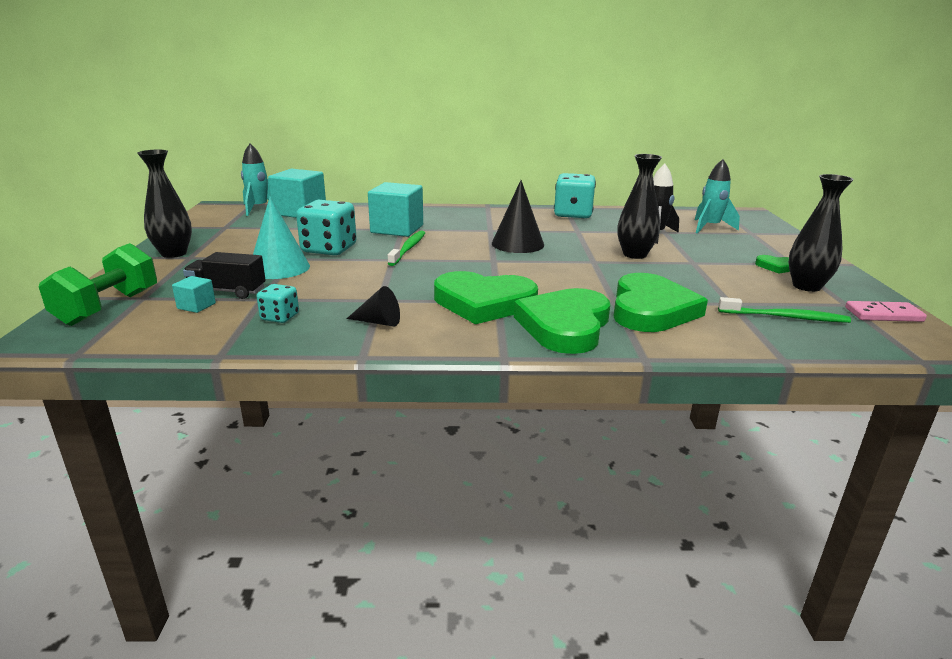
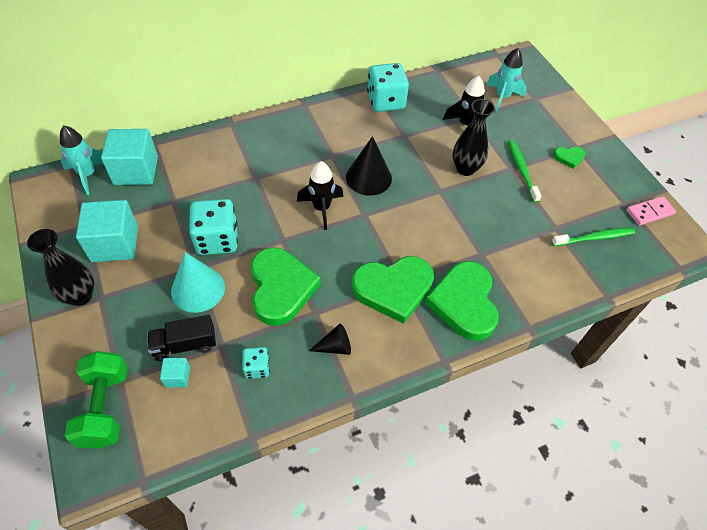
camera: 25 degrees left, 30 degrees up
turquoise cube [368,182,423,237] -> turquoise cube moved to [76,200,138,262]
green toothbrush [388,231,425,266] -> green toothbrush moved to [508,140,542,203]
green heart [614,273,708,332] -> green heart moved to [251,247,321,326]
black vase [788,174,854,292] -> none
none -> black rocket [297,161,343,230]

